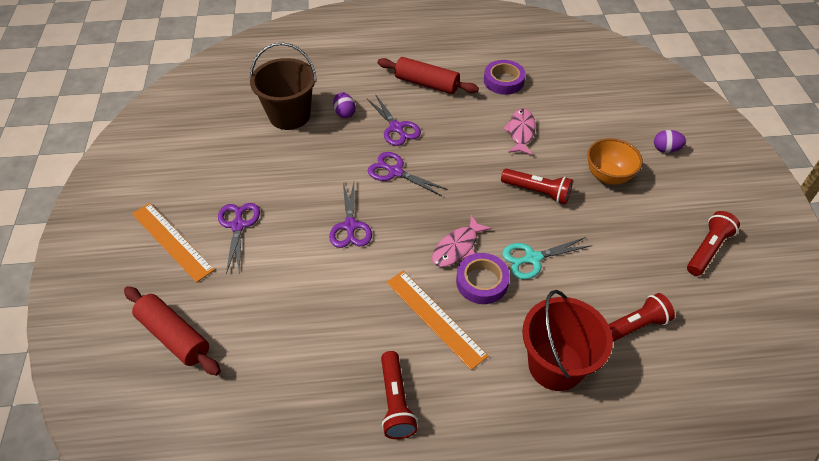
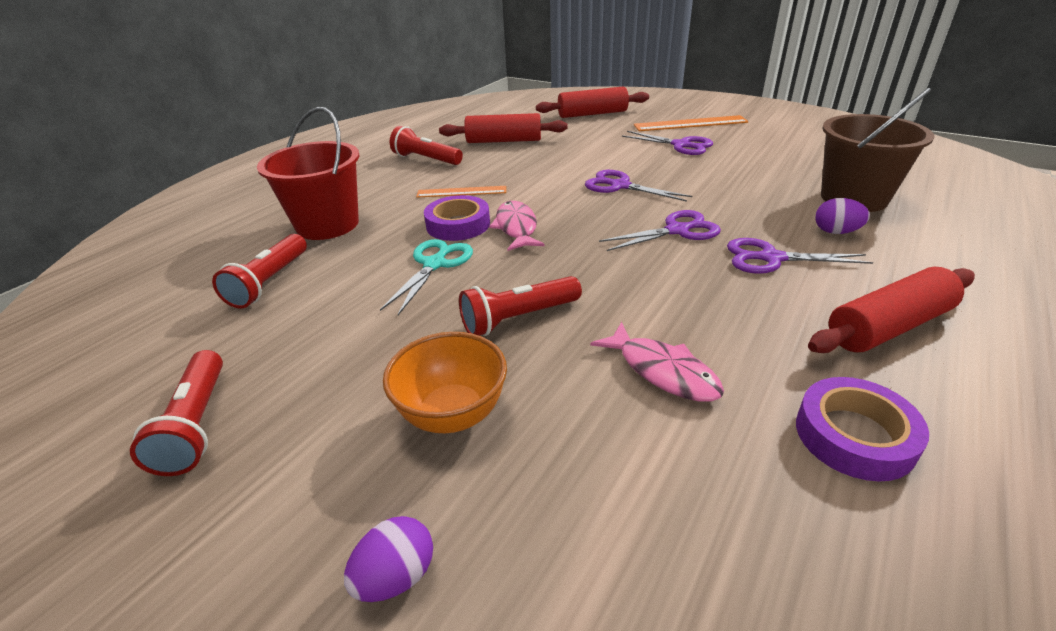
camera: 130 degrees right, 15 degrees down
orange ruler [386,271,488,370] -> orange ruler [416,186,506,197], size x0.65
none -> red rolling pin [439,113,568,143]

